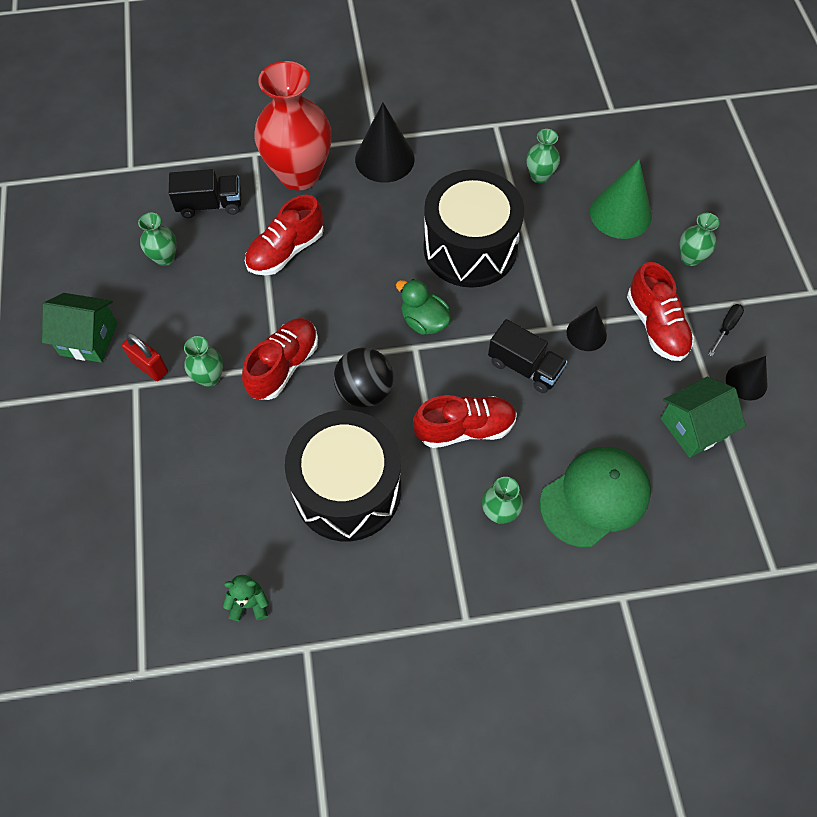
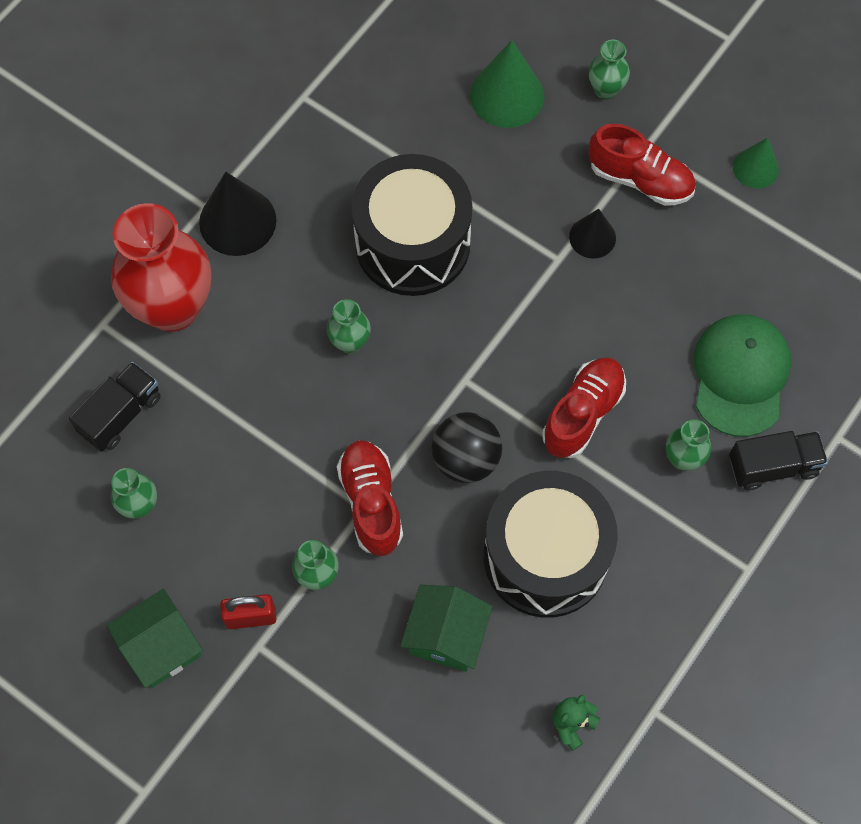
camera: 45 degrees left, 5 degrees up
red shoe [245,195,324,275] -> none
green duck [396,279,451,335] -> none
black truck [488,319,568,393] -> black truck moved to [729,431,828,490]
green vase [526,129,560,183] -> green vase moved to [327,299,371,354]
green house [661,377,746,458] -> green house moved to [400,584,493,672]
black screwdriver [708,304,744,356] -> none
black cone [726,356,768,401] -> green cone [733,137,779,188]

